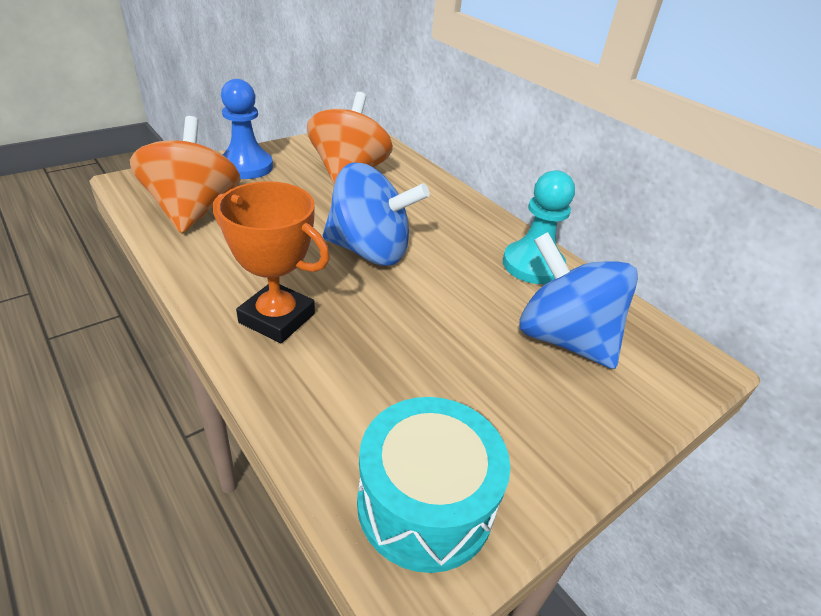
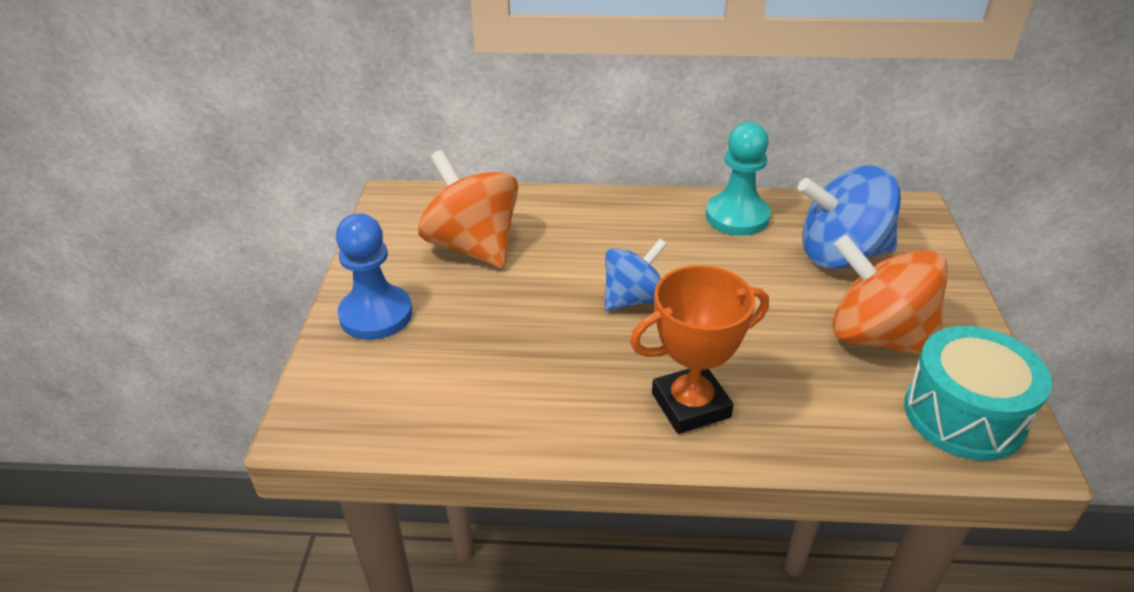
camera: 45 degrees left, 0 degrees up
orange spinning top [130,116,241,234] -> orange spinning top moved to [832,235,948,355]
blue spinning top [323,163,430,266] -> blue spinning top [605,239,667,311], size x0.62

